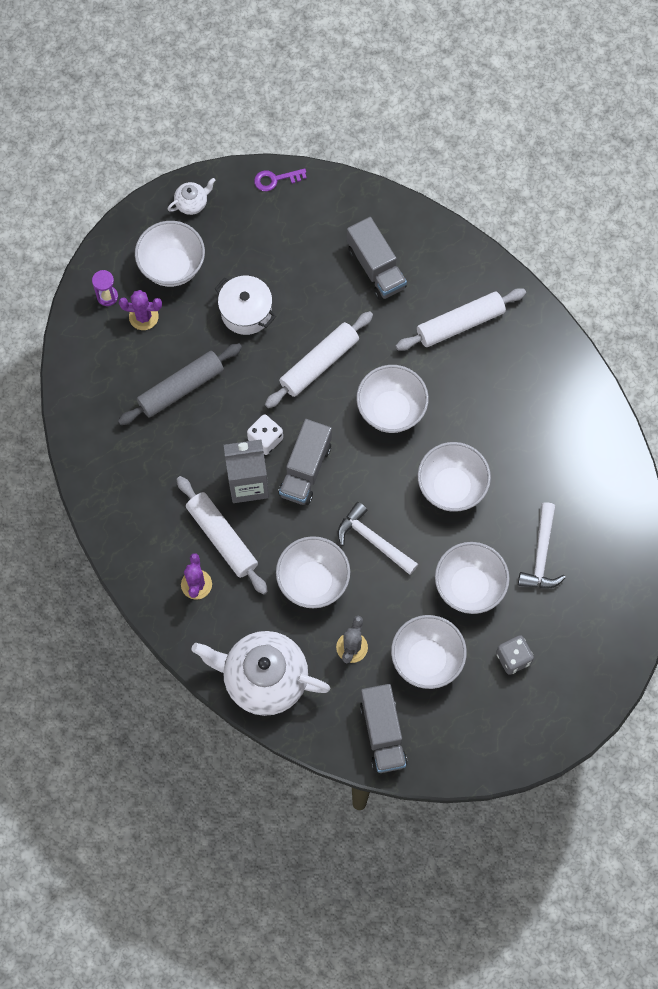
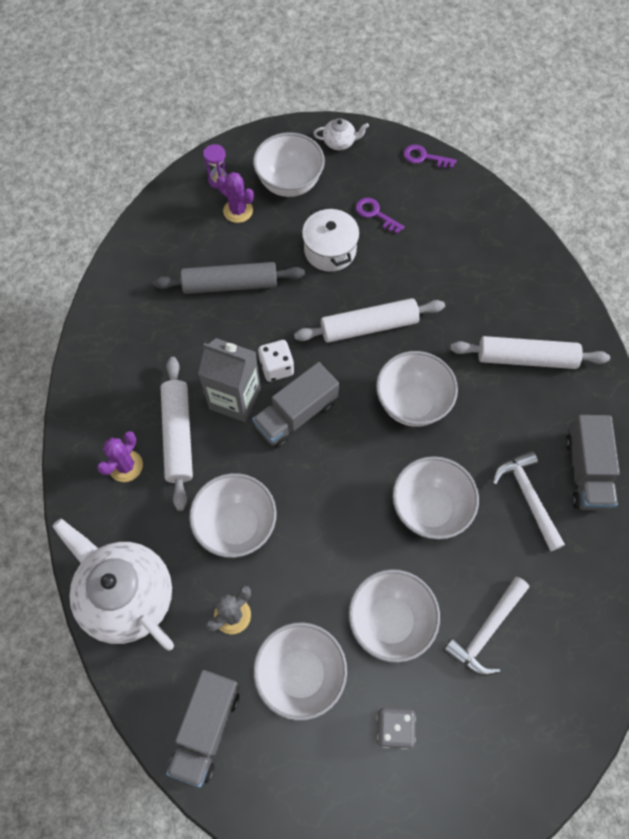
camera: 30 degrees right, 5 degrees down
white hammer [338,502,418,575] -> white hammer moved to [492,450,565,551]
grey truck [347,217,407,300] -> grey truck moved to [565,415,620,511]
none -> purple key [356,198,404,234]

